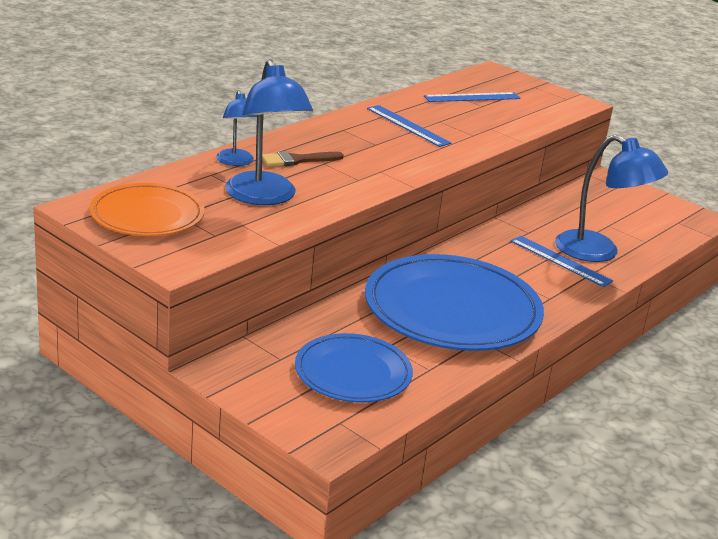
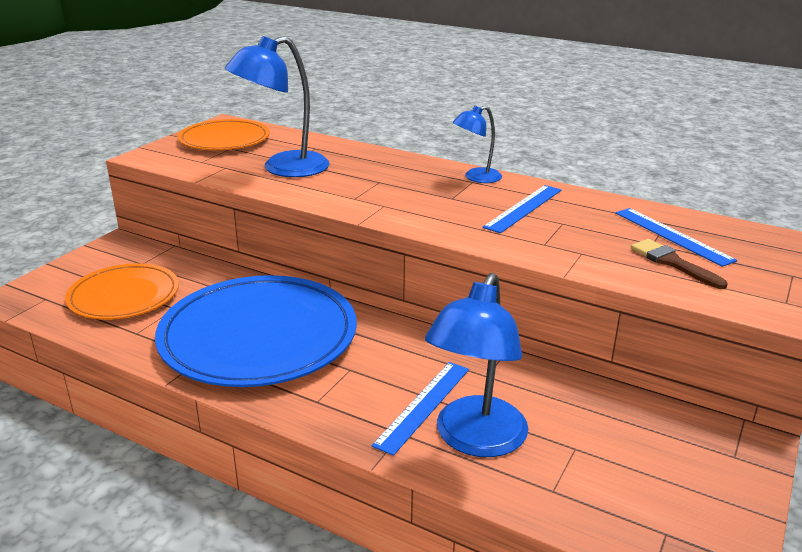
camera: 80 degrees right, 0 degrees up
blue lamp [216,90,257,166] -> blue lamp moved to [453,106,502,183]
brown brush [262,151,344,167] -> brown brush moved to [631,239,728,289]
blue plate [295,333,413,403] -> orange plate [65,263,179,320]

